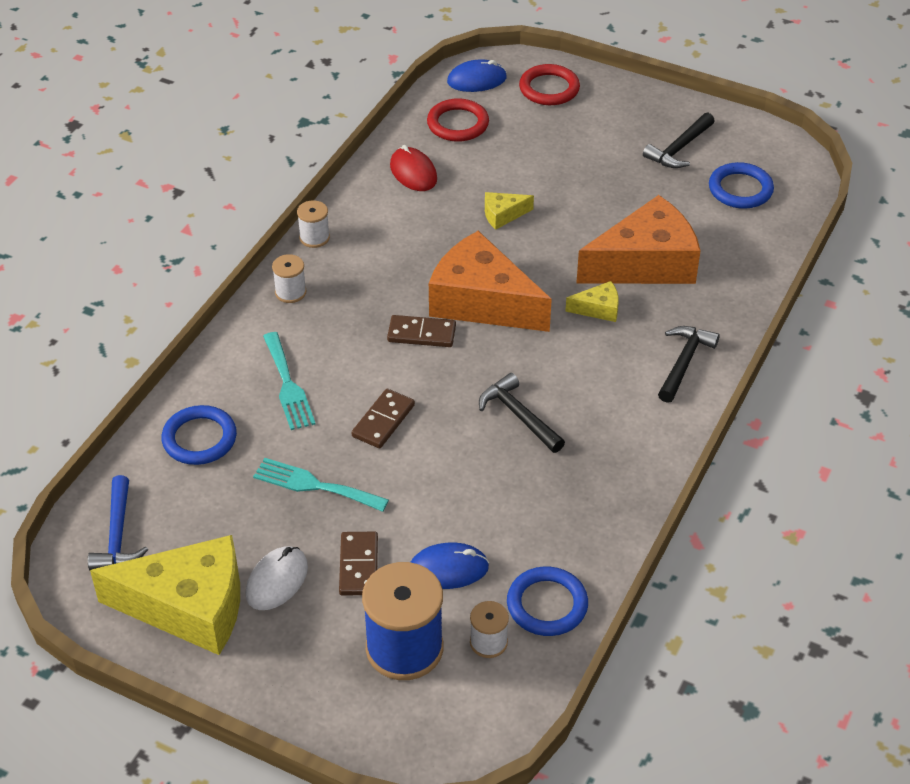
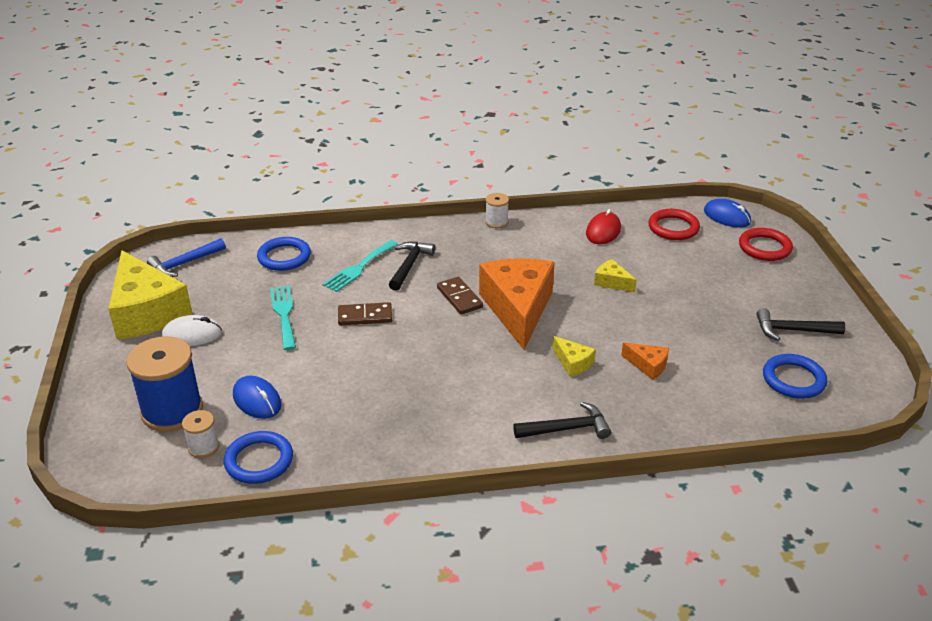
camera: 55 degrees right, 10 degrees down
white spool [272,254,307,303] -> none
brown domino [339,532,378,596] -> none
black hammer [479,373,565,453] -> black hammer moved to [389,241,435,291]
orange cheese [576,195,700,284] -> orange cheese [621,342,669,380], size x0.43

